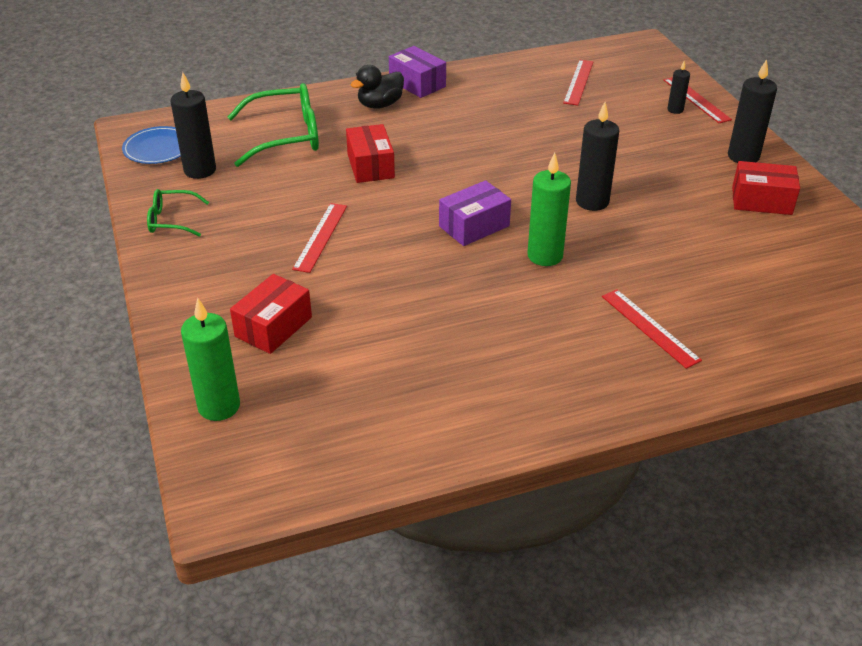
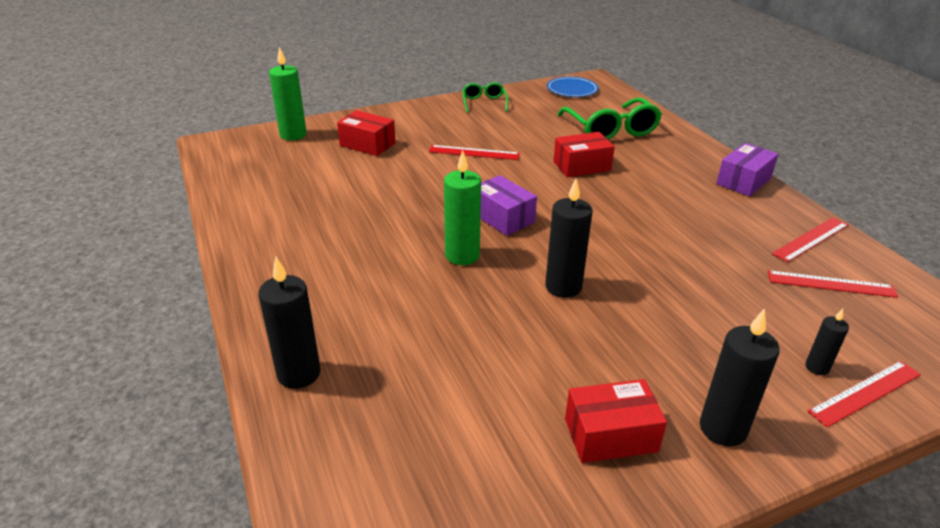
camera: 85 degrees right, 5 degrees down
black candle [170,72,216,179] -> black candle moved to [258,257,321,389]
black duck [351,65,404,109] -> none
red ruler [602,289,702,369] -> red ruler moved to [772,218,848,262]
red box [732,161,800,215] -> red box turned 75 degrees clockwise [565,379,667,463]

